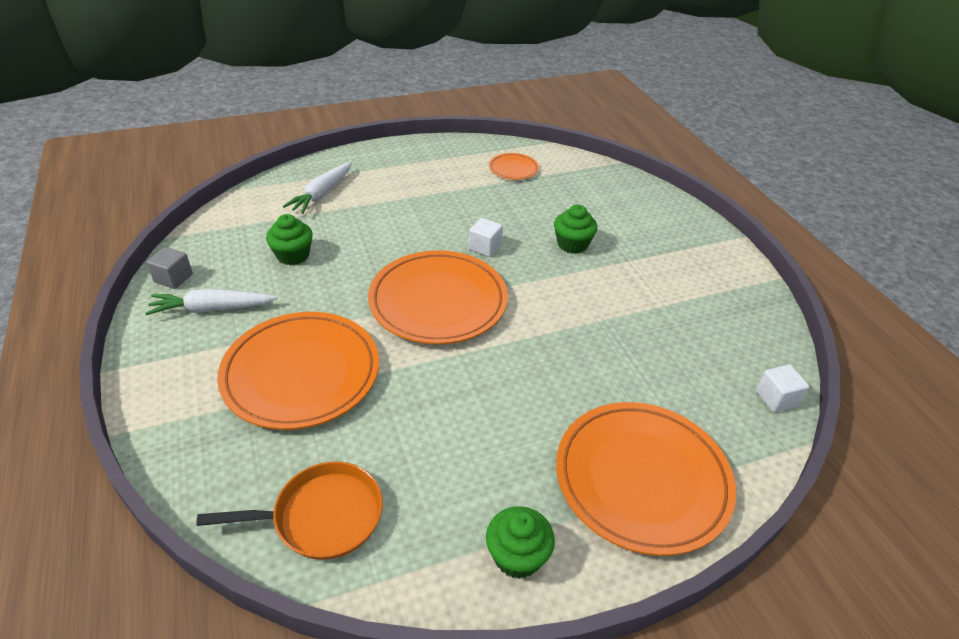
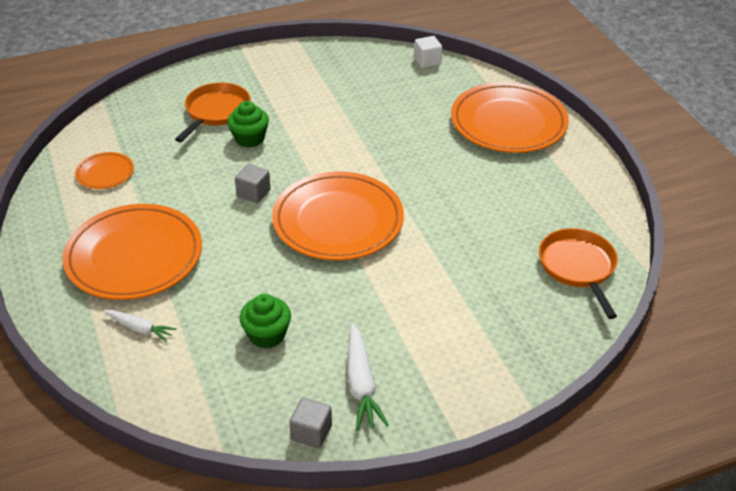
camera: 90 degrees left, 0 degrees up
orange plate [217,312,379,430] -> orange plate moved to [62,204,202,300]
white carrot [283,162,352,214] -> white carrot [103,310,176,342], size x0.63
white cube [469,218,503,257] -> grey cube [235,164,271,203]
green cupcake [486,506,555,579] -> none
none -> orange pan [175,82,251,142]

